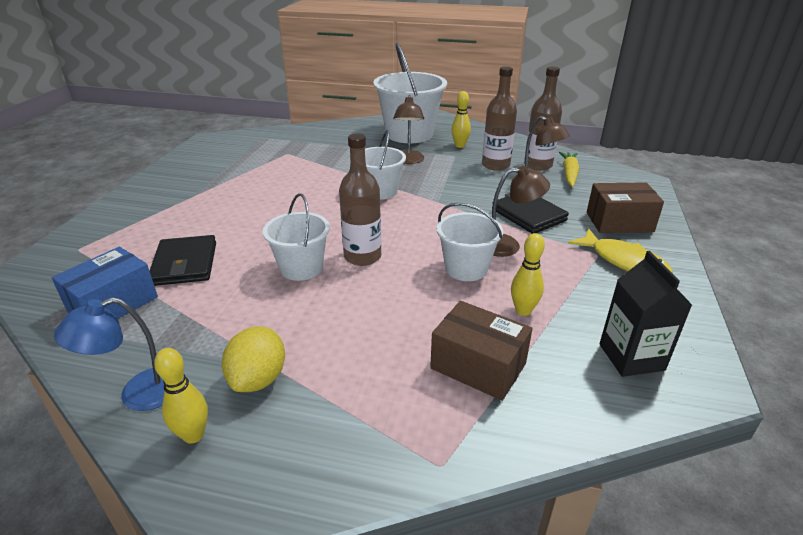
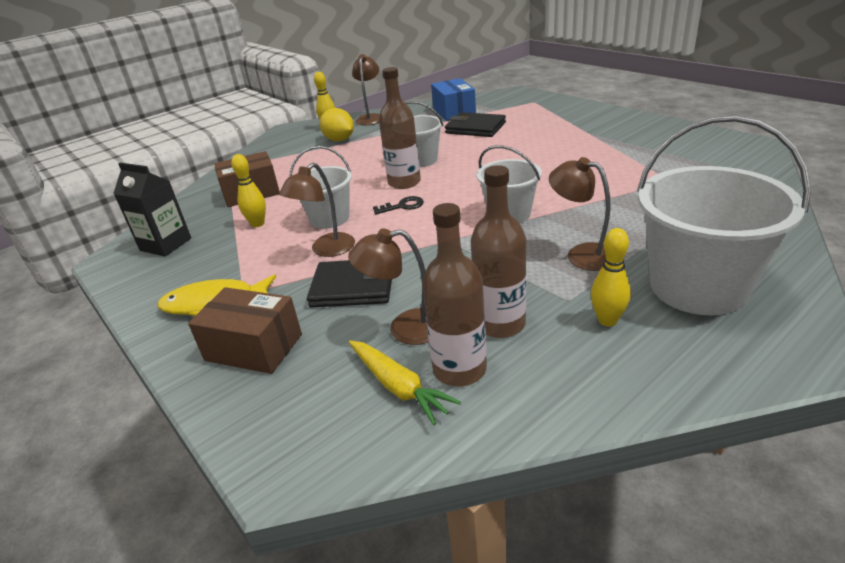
camera: 130 degrees right, 0 degrees up
blue lamp [54,297,164,411] -> brown lamp [352,54,380,125]
brown box [587,182,664,233] -> brown box turned 75 degrees clockwise [188,287,302,374]
none -> black key [373,196,424,214]

